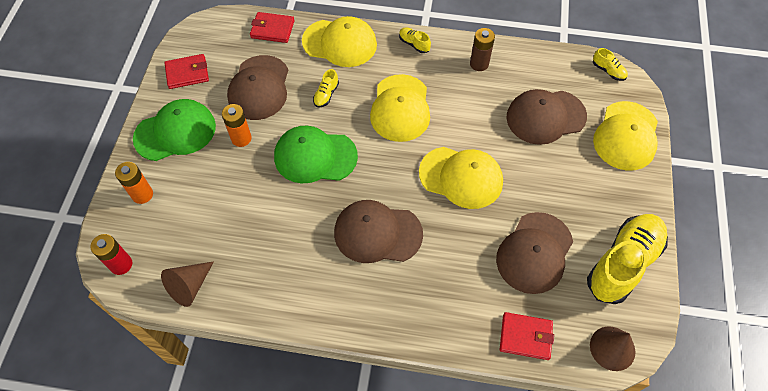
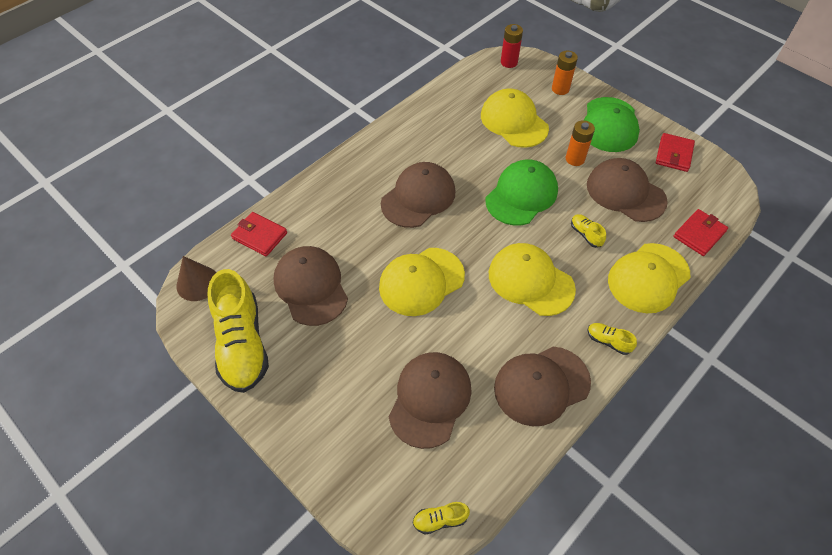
camera: 125 degrees right, 5 degrees down
brown cone [161,261,214,307] -> none
yellow shoe [399,27,431,53] -> yellow shoe turned 135 degrees counterclockwise [587,323,637,355]
brown battery [470,28,495,71] -> brown cap [494,347,591,426]
red wallet [500,312,554,360] -> red wallet turned 75 degrees clockwise [231,212,287,256]
yellow cap [593,101,658,171] -> yellow cap moved to [481,89,549,148]

